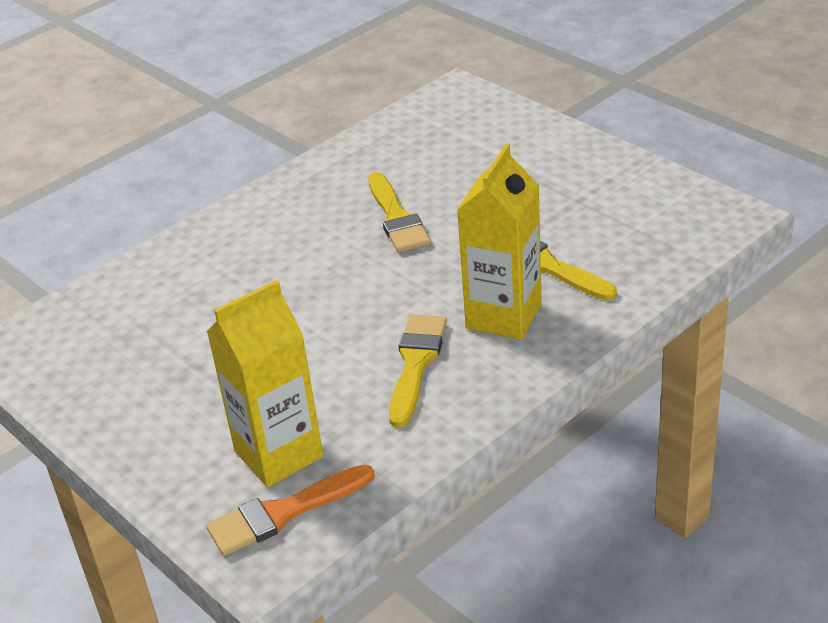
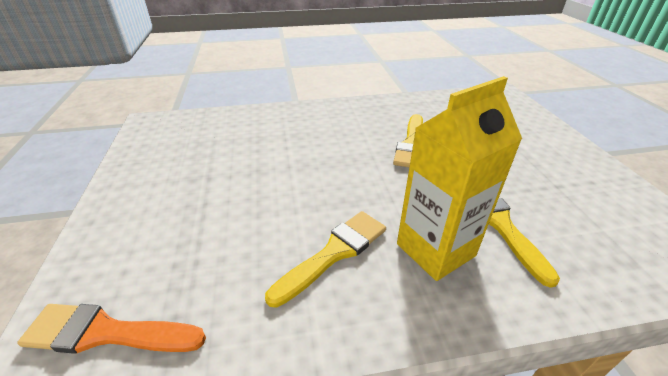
camera: 30 degrees right, 0 degrees up
yellow carton [206,280,323,487] -> none

